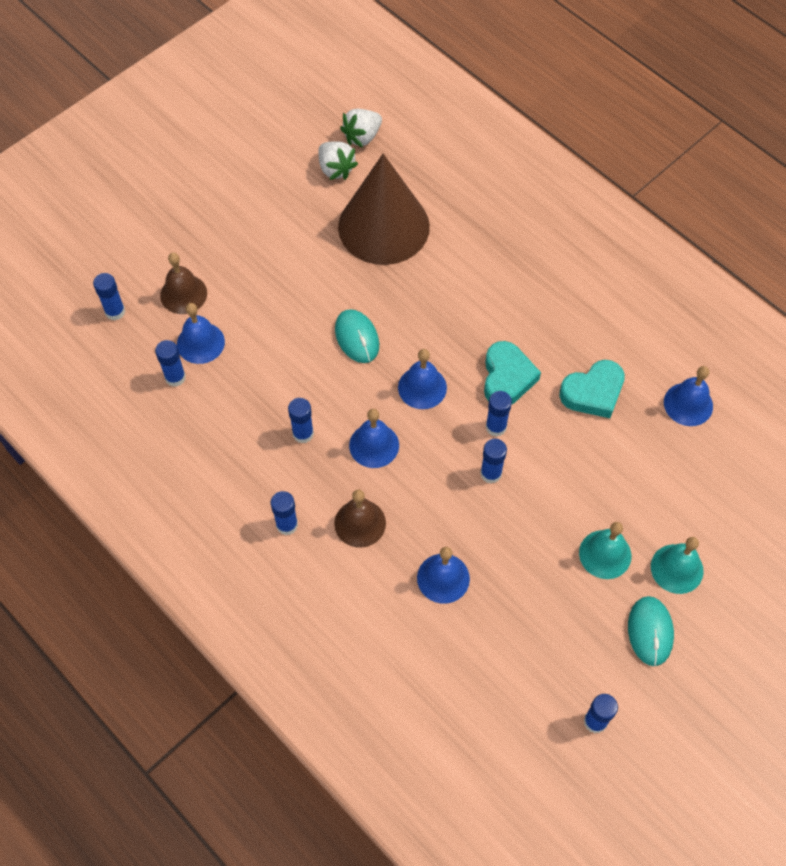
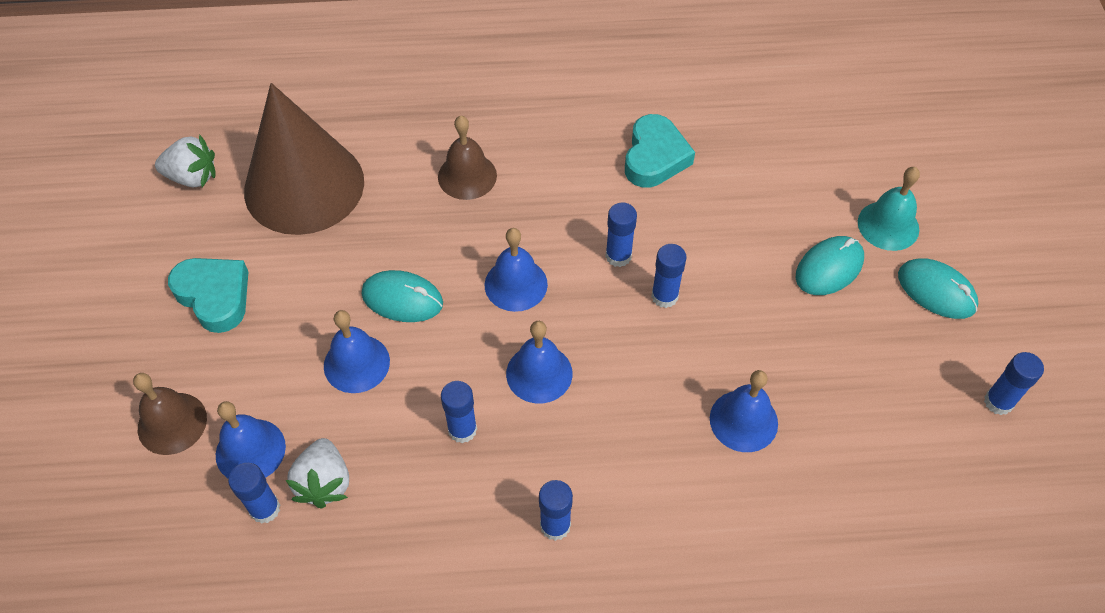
camera: 50 degrees left, 5 degrees down
blue glue stick [93,273,125,320] -> none
brown bell [334,490,386,548] -> brown bell moved to [438,116,497,200]
white strawberry [340,109,382,148] -> white strawberry moved to [286,438,349,509]
turquoise heart [484,341,541,405] -> turquoise heart moved to [168,258,249,333]
turquoise bell [579,522,631,579] -> turquoise mouse [796,236,864,295]
blue bell [664,366,713,426] -> blue bell moved to [324,310,390,393]

